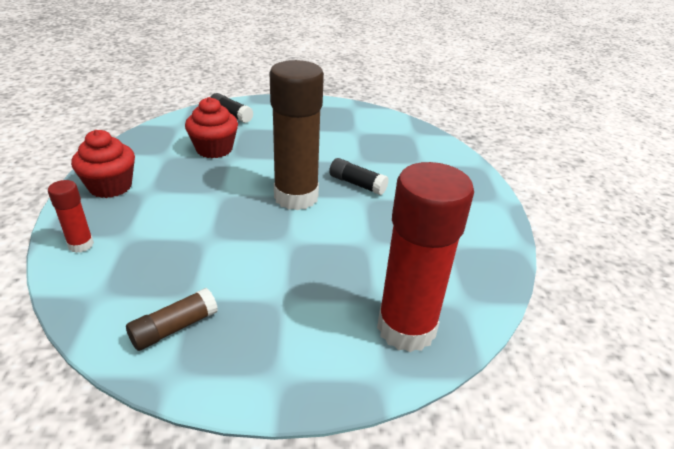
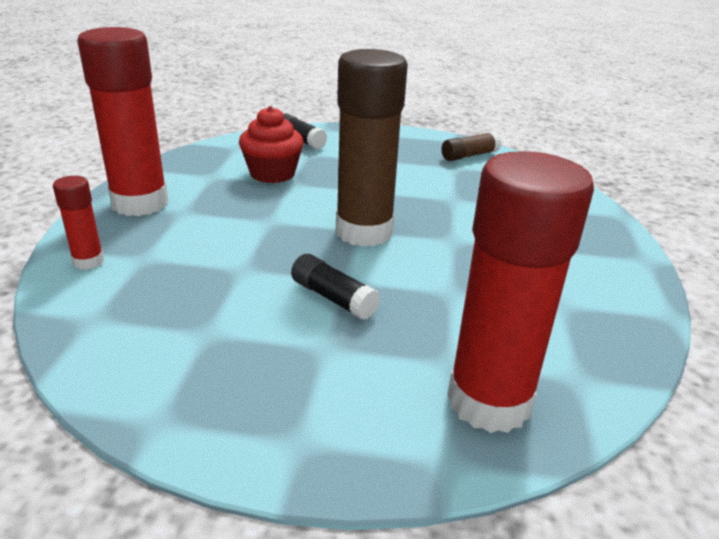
camera: 10 degrees right, 5 degrees down
red cupcake [71,130,135,198] -> red glue stick [78,27,169,216]
brown glue stick [126,288,218,351] -> brown glue stick moved to [441,132,502,161]
black glue stick [329,158,389,195] -> black glue stick moved to [291,254,380,320]

